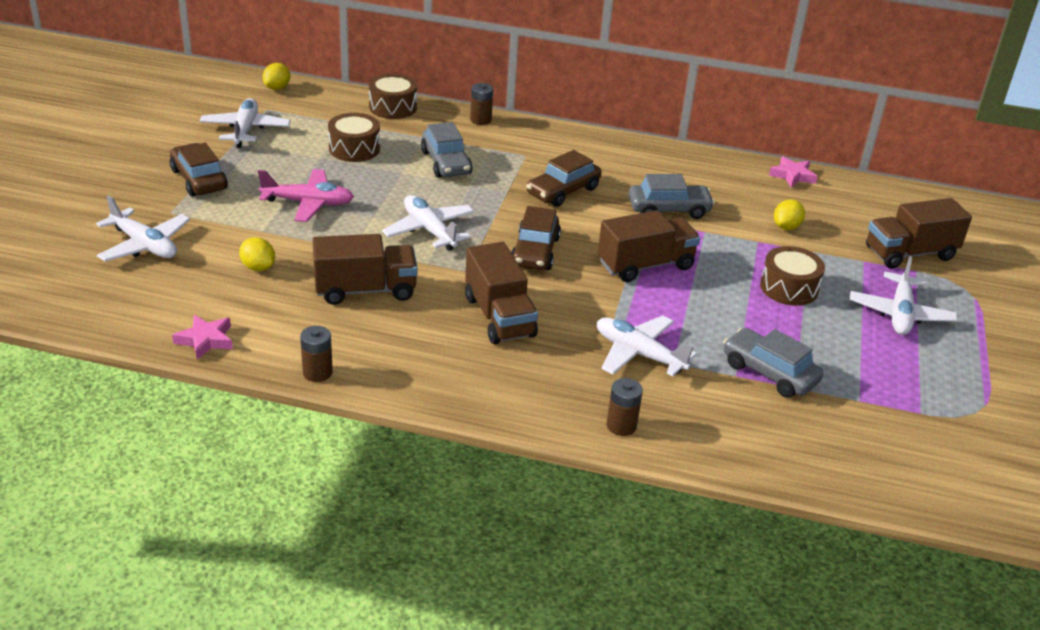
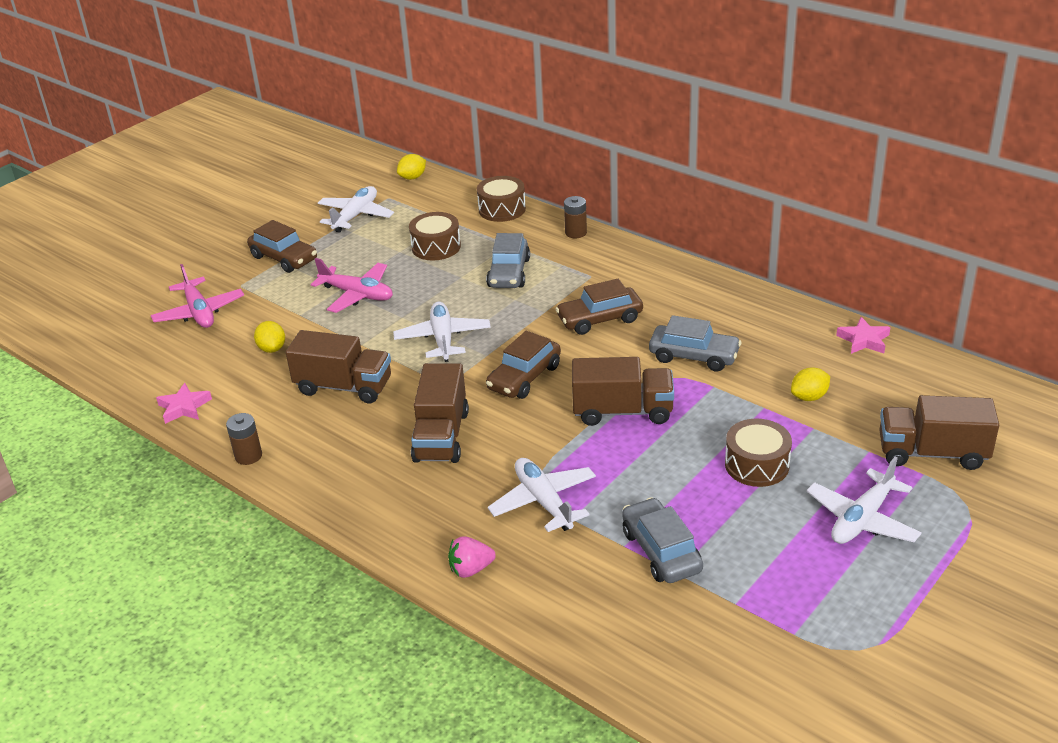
camera: 30 degrees right, 0 degrees up
white plane [96,195,190,262] -> pink plane [151,264,244,328]
brown car [170,143,228,197] -> brown car turned 135 degrees clockwise [247,220,317,273]
brown battery [607,378,643,436] -> pink strawberry [448,536,496,578]

